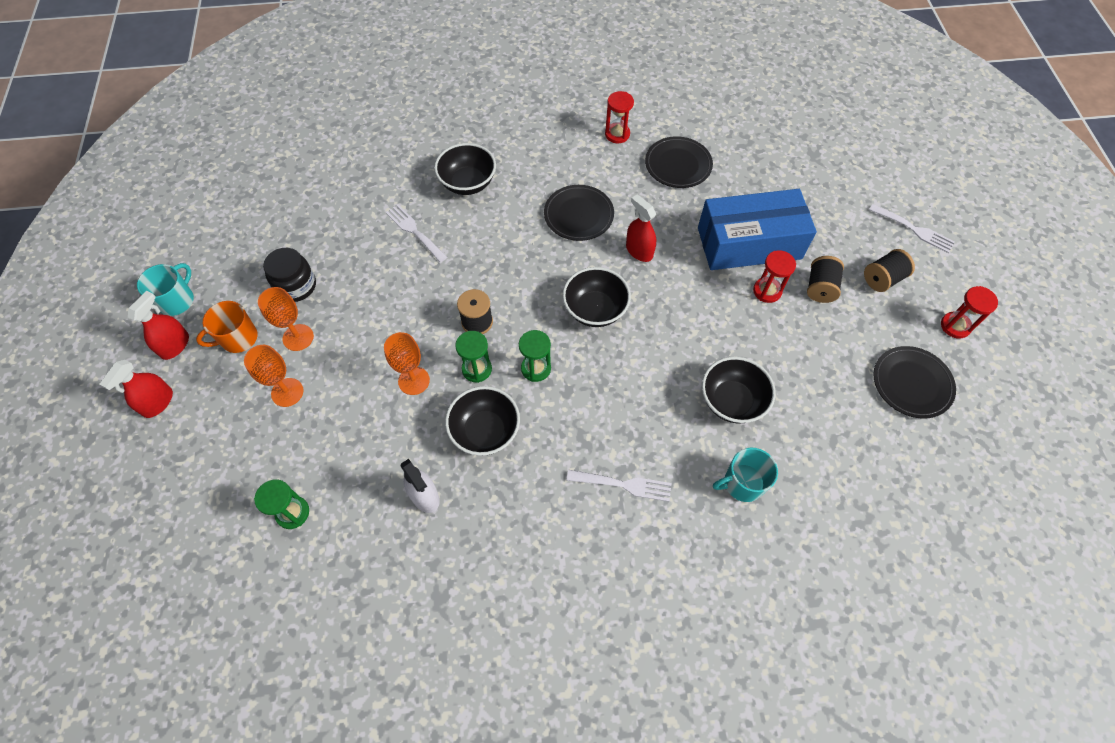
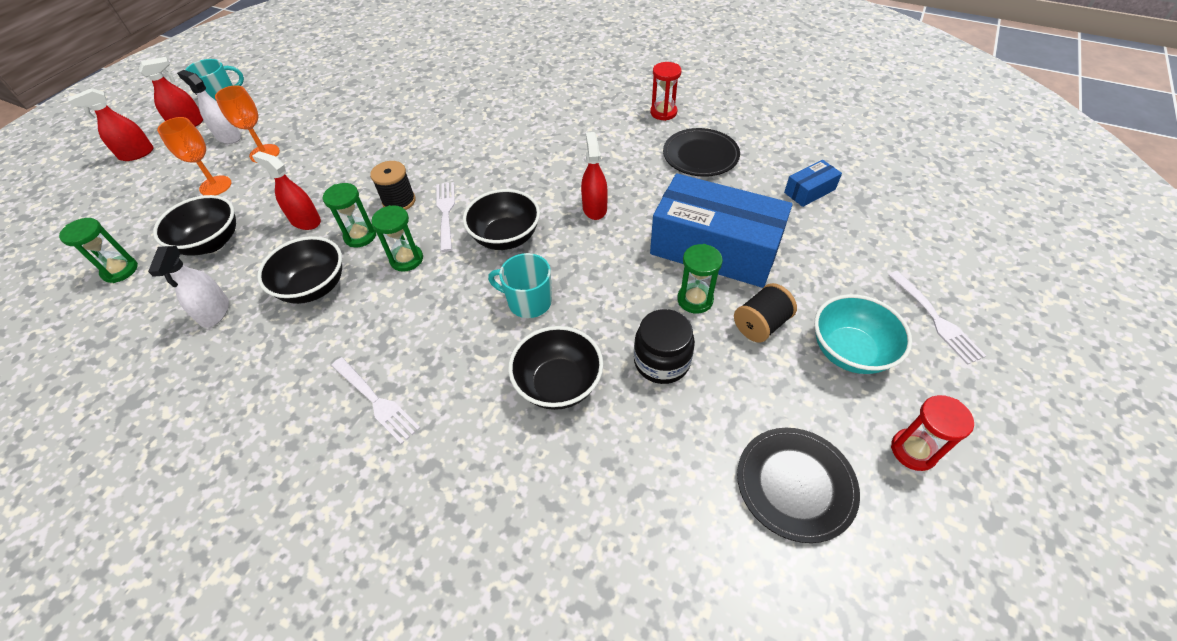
camera: 35 degrees right, 10 degrees down
orange mug [196,301,258,353] -> white spray bottle [177,70,241,144]
black jar [263,248,316,302] -> black jar moved to [634,309,695,384]
orange goblet [384,332,430,395] -> red spray bottle [252,151,321,230]
white fork [386,204,447,263] -> white fork moved to [436,182,455,252]
black bowl [434,143,496,195] -> black bowl moved to [153,195,236,256]
black plate [544,185,614,241] -> none
turquoise mug [713,448,778,502] -> turquoise mug moved to [488,253,552,318]
red hourglass [753,251,796,303] -> green hourglass [677,244,723,314]
black spool [864,249,915,292] -> turquoise bowl [814,294,912,374]
none -> blue box [784,160,842,207]

